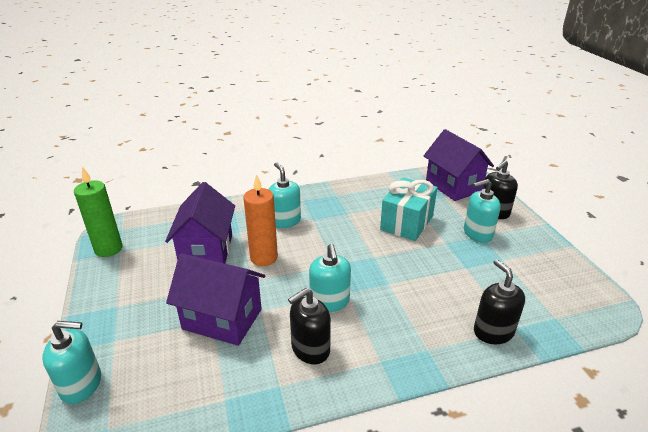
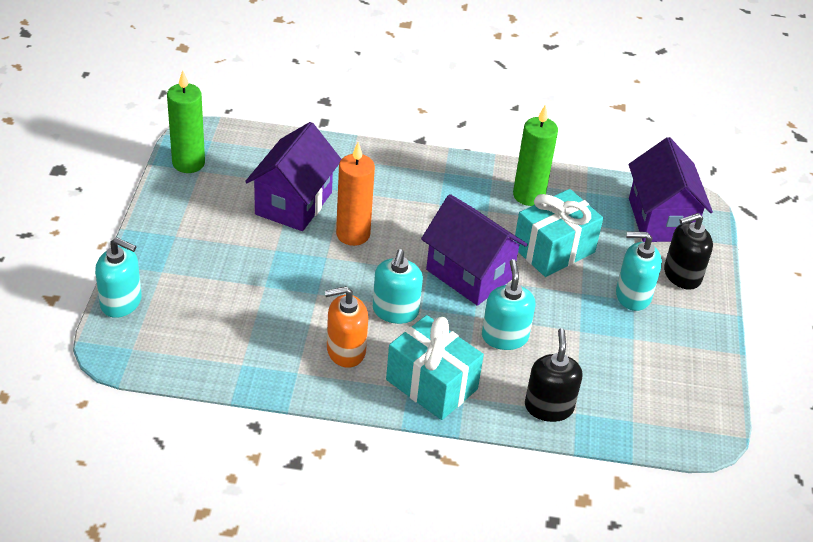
camera: 20 degrees right, 10 degrees up
purple house [166,253,265,346] -> purple house moved to [421,194,528,306]
turquoise soap dispenser [268,162,301,228] -> turquoise soap dispenser moved to [482,259,535,350]
black soap dispenser [288,288,331,364] -> orange soap dispenser [325,286,368,368]
none -> turquoise gift [386,315,484,420]
none -> green candle [513,105,558,206]

